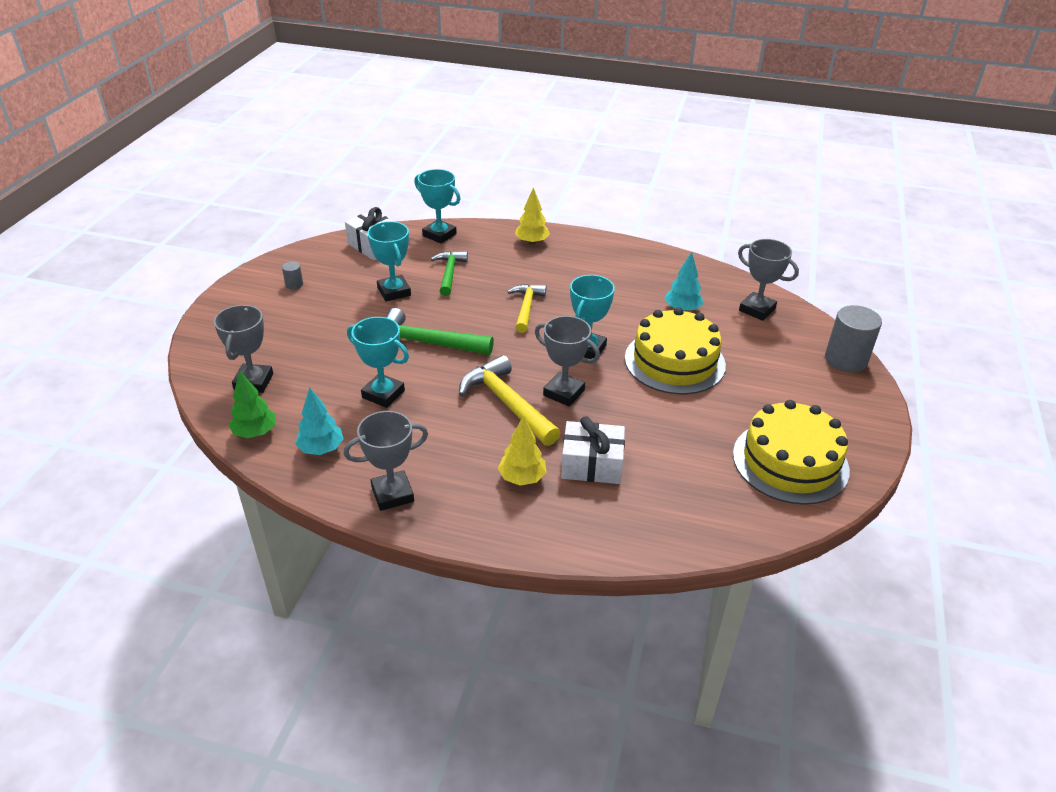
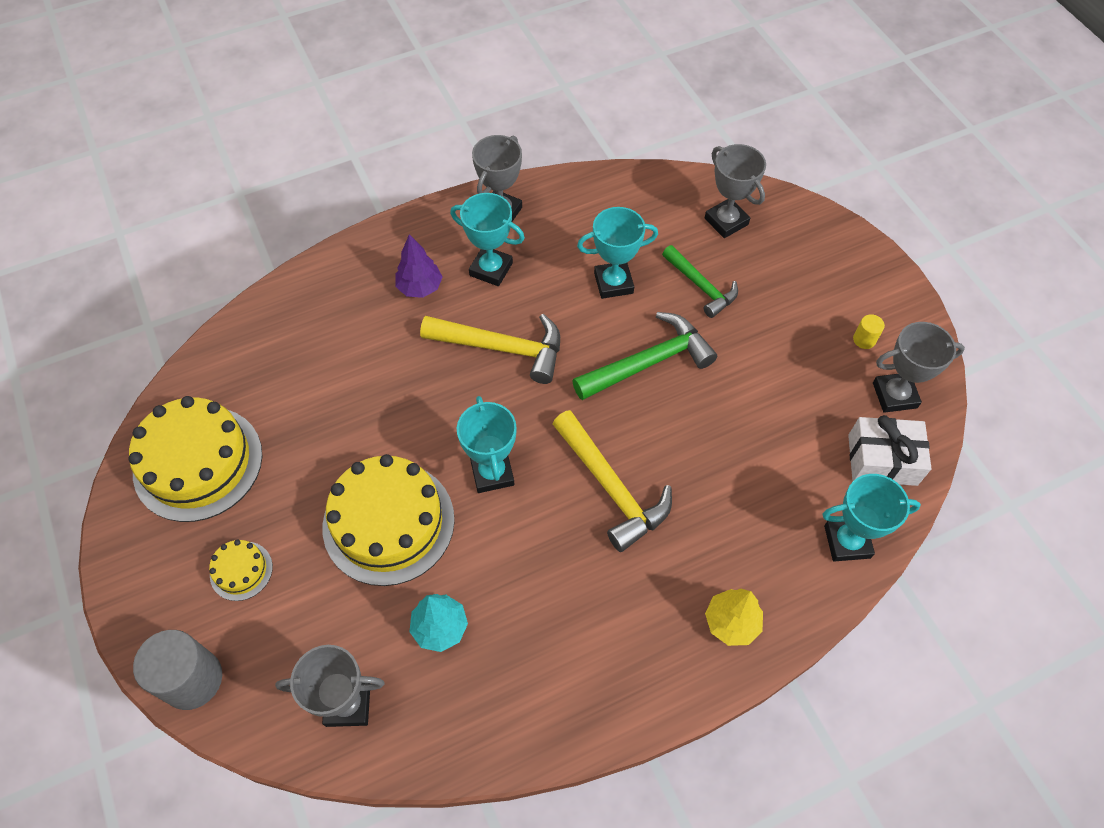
camera: 140 degrees right, 20 degrees up
green tree [229,371,276,438] -> none
grey cylinder [282,261,303,289] -> yellow cylinder [853,314,885,349]
turquoise tree [295,387,344,455] -> none
turquoise trophy [367,221,411,302] -> turquoise trophy moved to [450,193,525,286]
green hammer [431,251,468,296] -> green hammer moved to [662,245,738,318]
yellow tree [498,416,547,485] -> purple tree [396,234,442,298]
yellow hammer [507,284,546,333] -> yellow hammer [553,410,672,552], size x1.51
grey trophy [535,316,600,407] -> grey trophy moved to [873,322,965,413]
white gift [561,416,625,484] -> none
none -> yellow cake [209,539,273,601]

